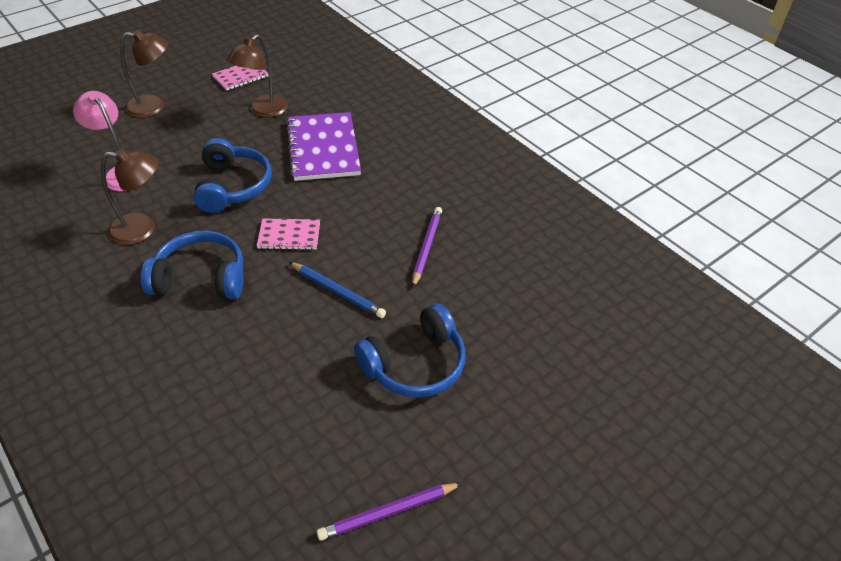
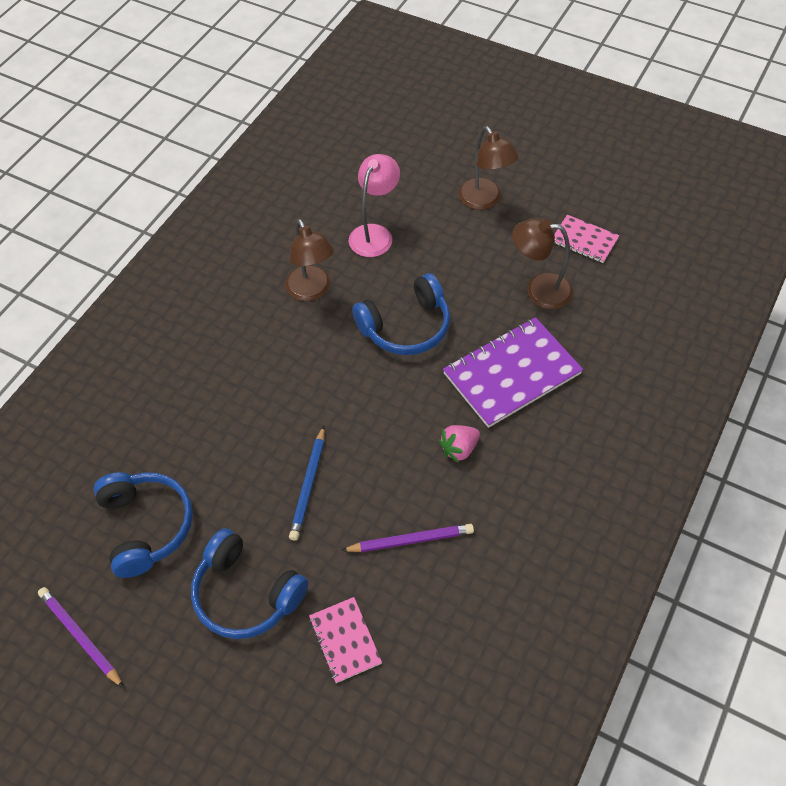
camera: 70 degrees right, 10 degrees up
blue headphones [141,231,244,300] -> blue headphones moved to [94,472,193,578]
pink notebook [257,218,320,250] -> pink notebook moved to [309,597,382,683]
none -> pink strawberry [439,425,480,463]

